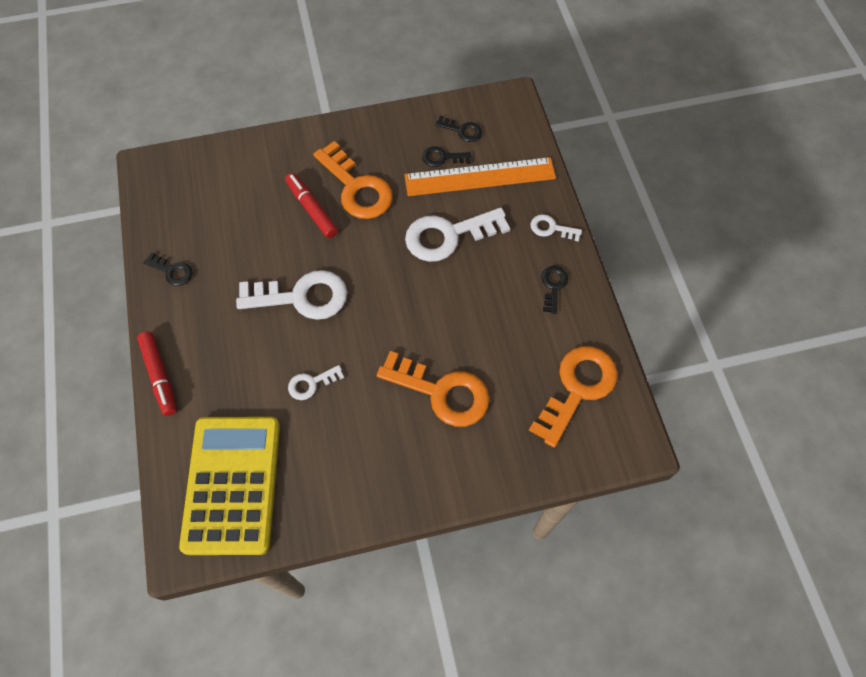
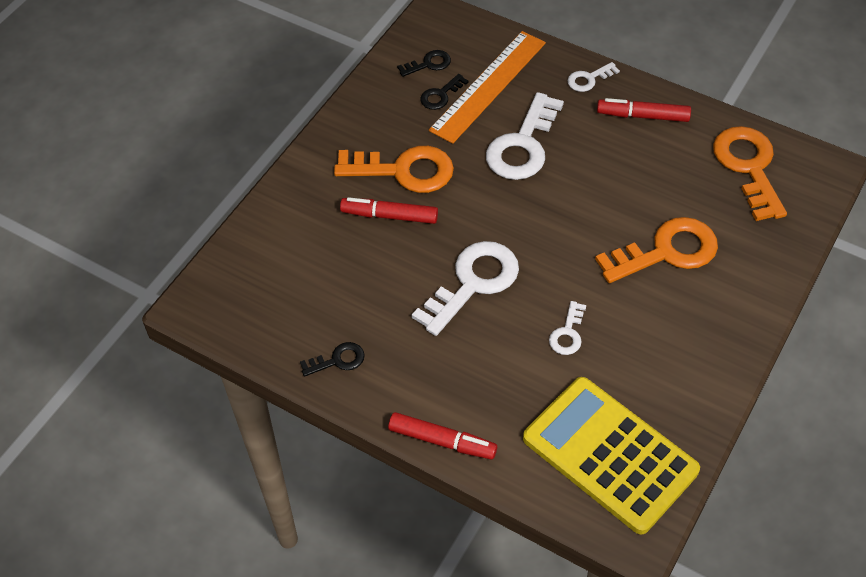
camera: 45 degrees left, 10 degrees down
black key [541,266,568,314] -> red marker [597,98,691,122]

